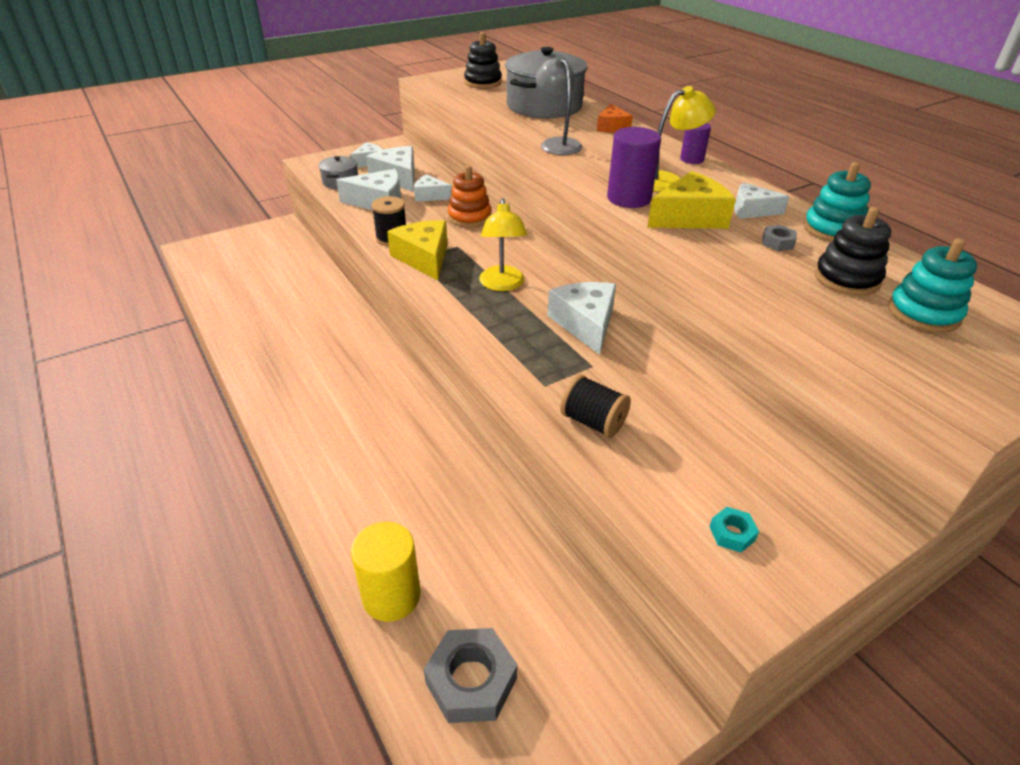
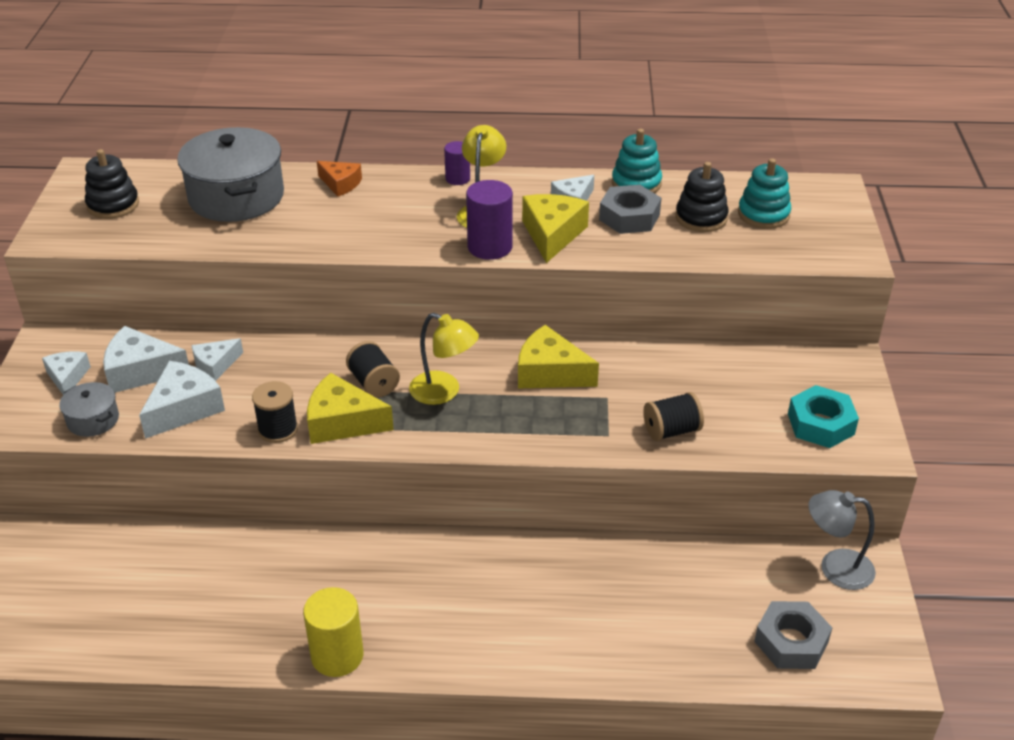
camera: 55 degrees left, 0 degrees up
yellow cylinder [351,522,421,622] -> yellow cylinder moved to [303,587,364,677]
orange stacking toy [448,165,491,227] -> none
grey lamp [535,55,583,155] -> grey lamp moved to [808,490,876,590]
white cheese [547,282,616,355] -> yellow cheese [518,325,599,389]
turquoise nut [709,507,759,552] -> turquoise nut [788,385,859,448], size x2.02
grey nut [762,225,797,251] -> grey nut [599,185,661,234], size x2.02
none -> black spool [346,341,400,398]

